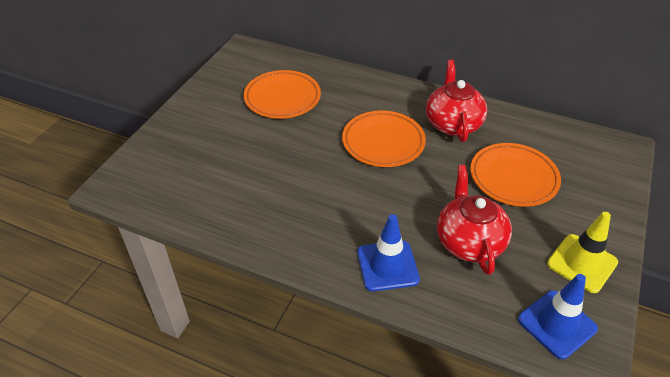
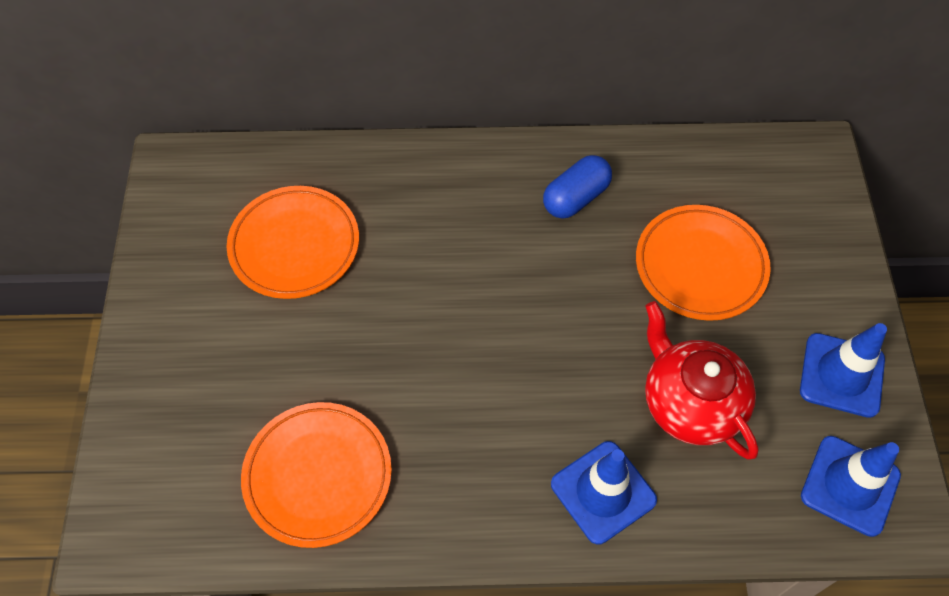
camera: 25 degrees left, 15 degrees up
orange plate [342,111,426,167] -> orange plate moved to [241,402,392,548]
red teapot [426,60,487,142] -> blue capsule [543,155,612,219]
yellow traffic cone [547,212,618,293] -> blue traffic cone [800,323,887,418]

